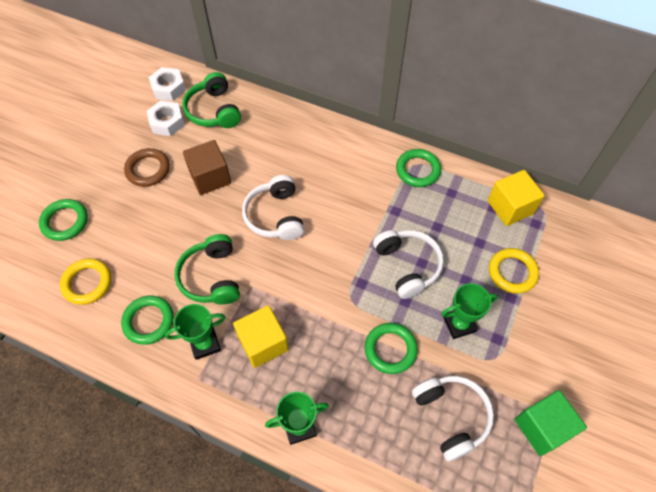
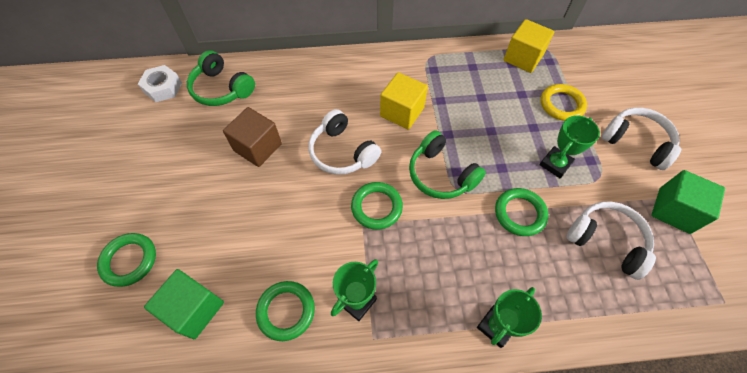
camera: 30 degrees left, 0 degrees up
yellow ring [60,258,111,305] -> green cube [144,269,224,339]
brown ring [124,148,170,187] -> none
white nut [147,101,185,136] -> none
green headphones [175,234,240,305] -> green headphones moved to [409,130,486,199]
yellow cube [233,305,289,368] -> yellow cube moved to [380,72,428,130]
white headphones [373,230,444,299] -> white headphones moved to [601,108,681,170]
green ring [396,149,441,187] -> green ring moved to [351,182,403,230]

